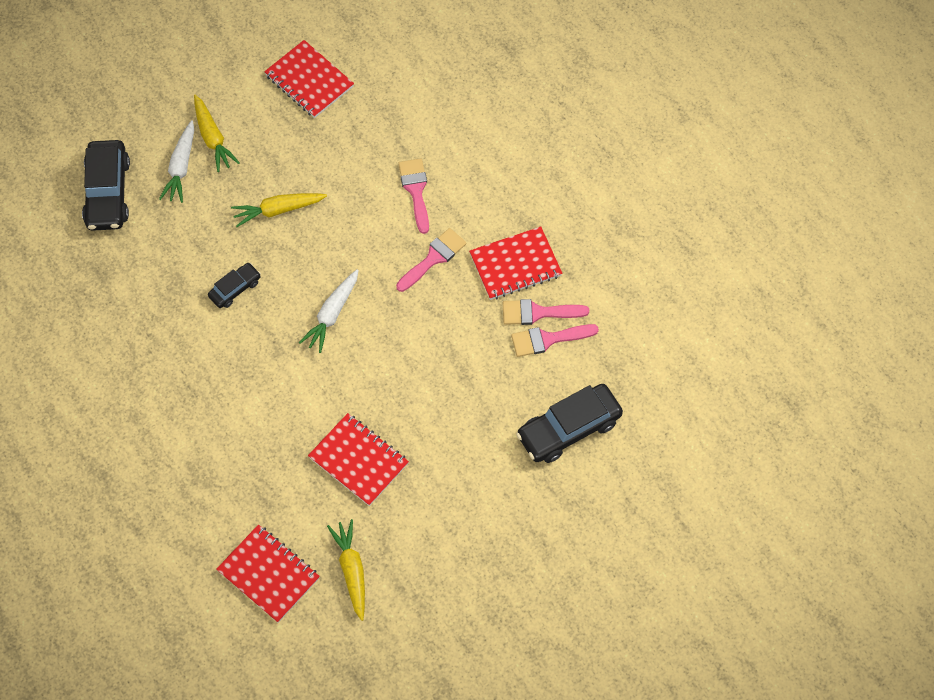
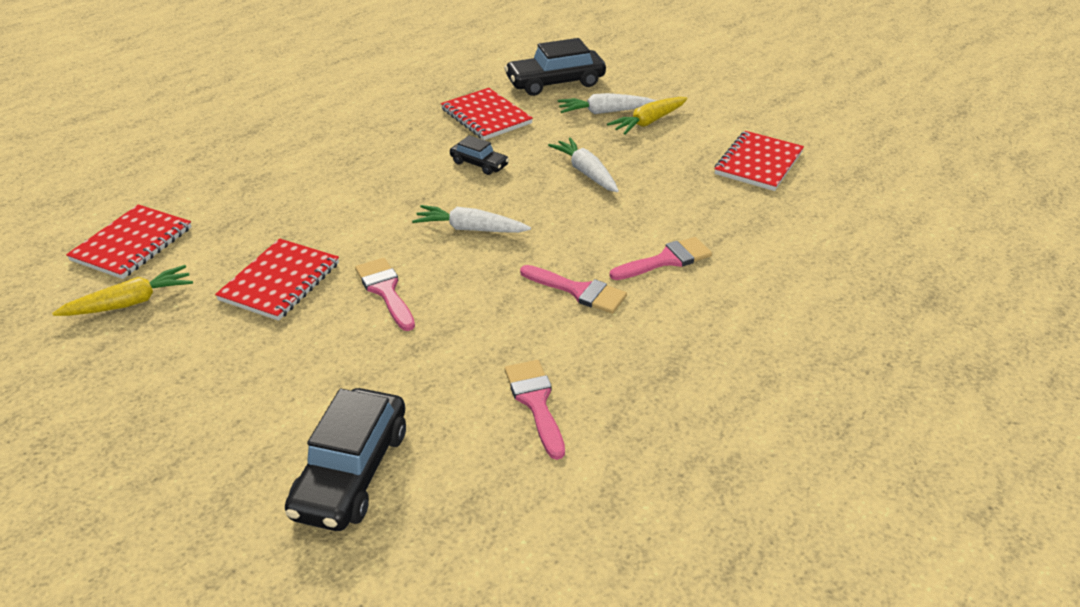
camera: 75 degrees right, 25 degrees down
yellow carrot [231,193,327,227] -> white carrot [548,137,619,192]
red notebook [469,226,562,300] -> red notebook moved to [441,88,533,140]
pink brush [511,324,599,357] -> pink brush moved to [355,258,415,331]
black car [516,384,623,463] -> black car turned 120 degrees counterclockwise [285,388,406,531]

